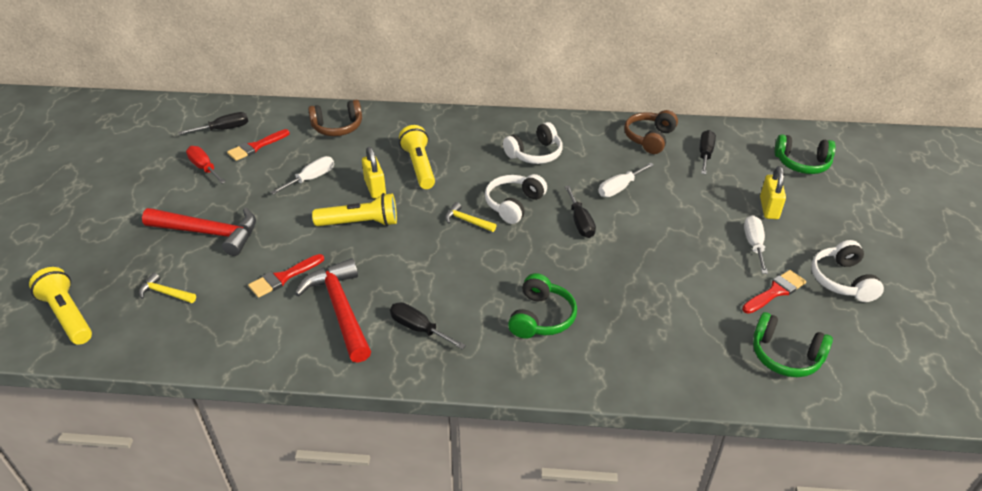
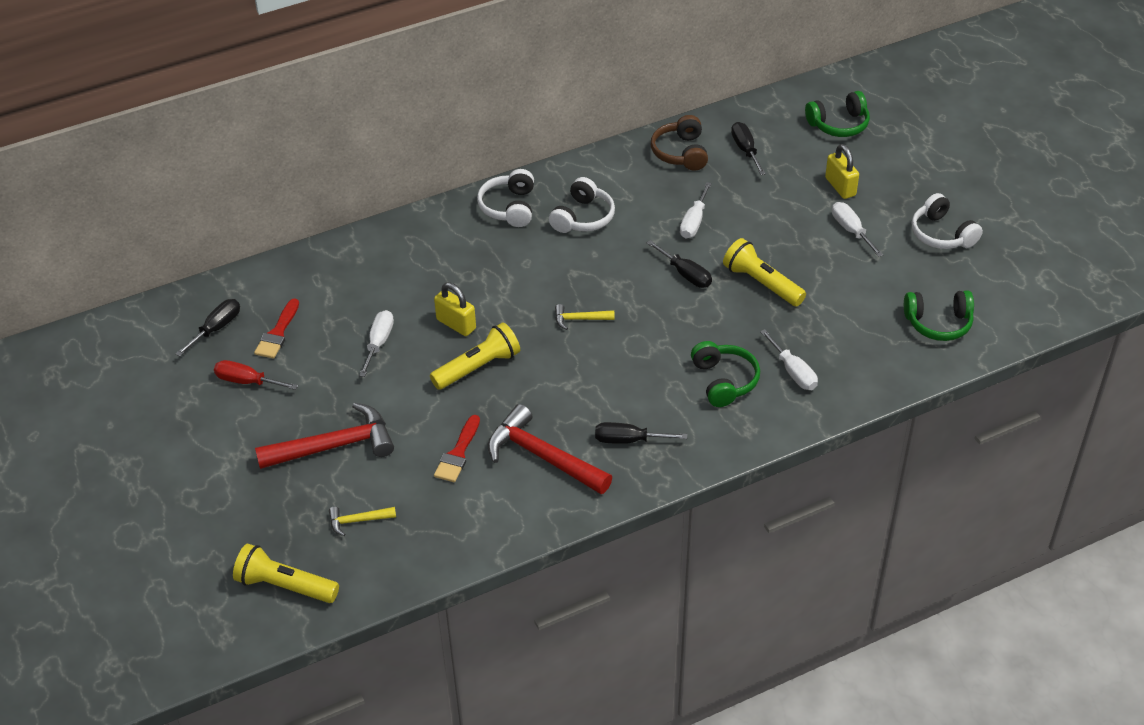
camera: 30 degrees left, 5 degrees up
brown headphones [308,100,362,136] -> none
yellow flashlight [399,125,435,189] -> yellow flashlight moved to [723,238,806,306]
white headphones [485,174,547,224] -> white headphones moved to [477,169,534,227]
red brush [742,270,806,314] -> none
none -> white screwdriver [760,329,818,390]

